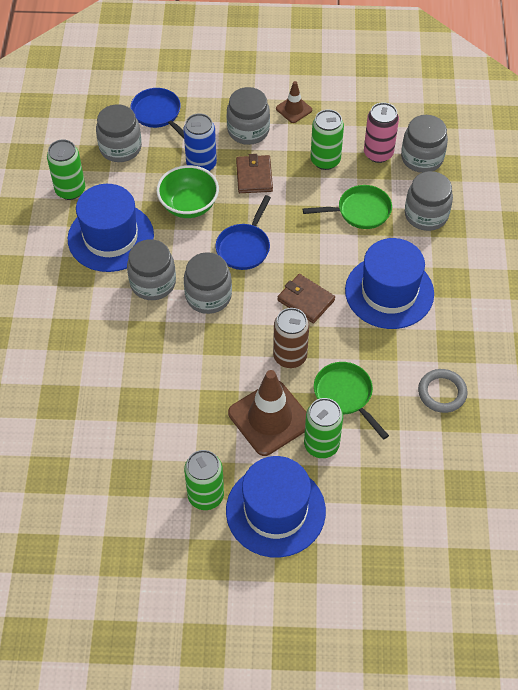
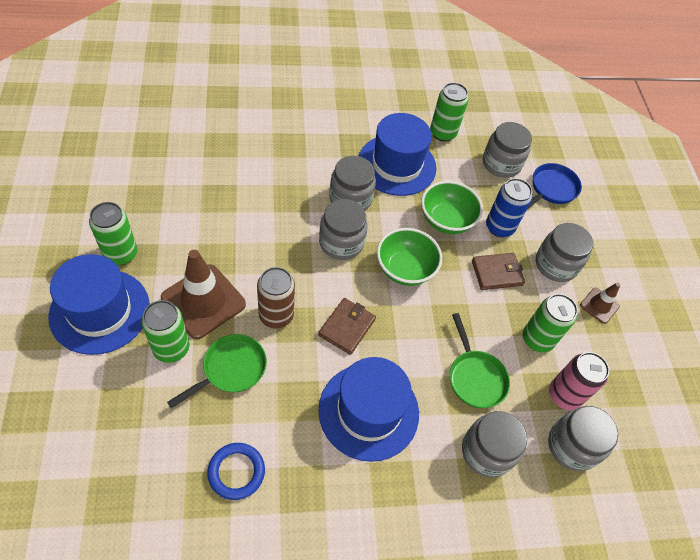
camera: 75 degrees right, 0 degrees up
blue pan [216,195,271,270] -> green bowl [377,228,442,286]
grey ring [418,369,468,413] -> blue ring [207,443,265,500]

